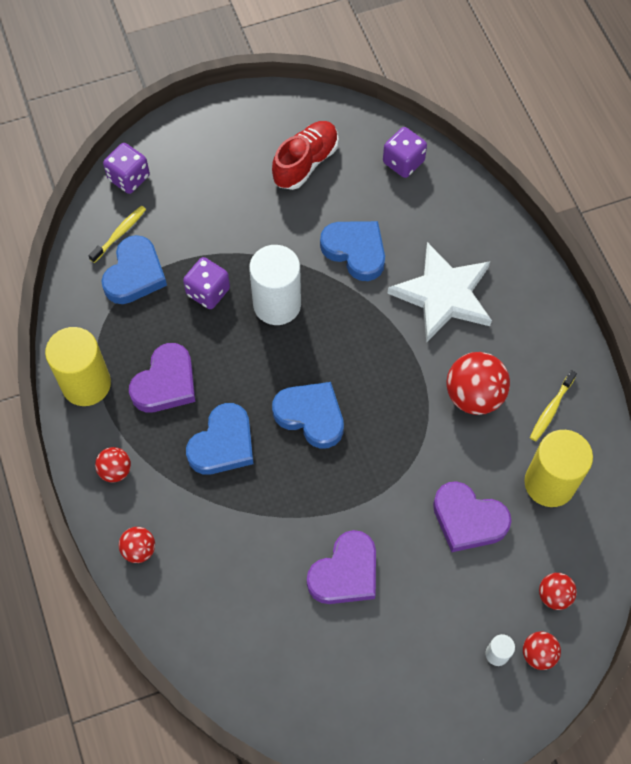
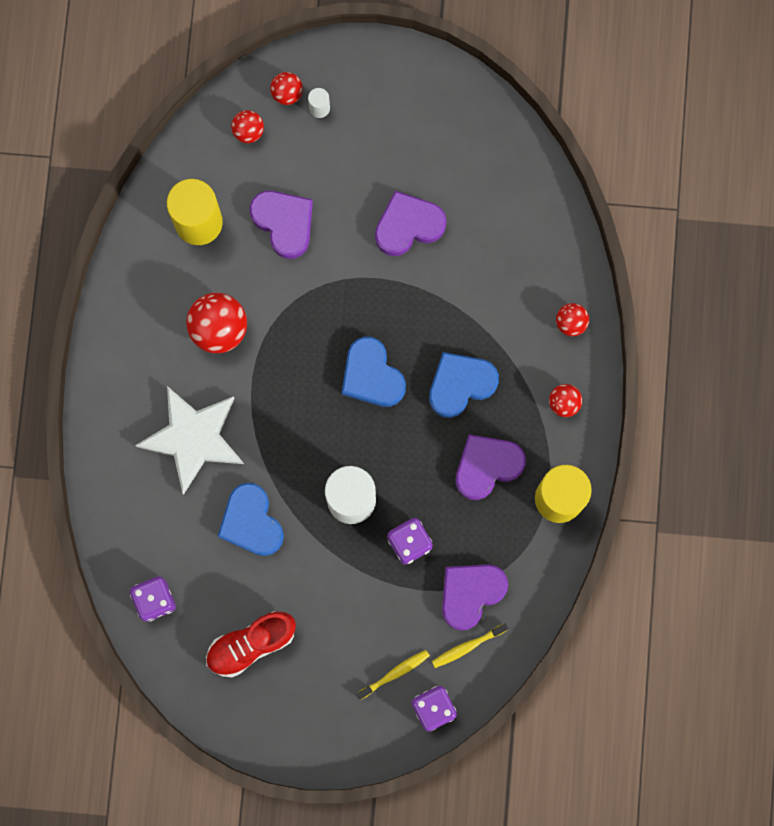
camera: 155 degrees left, 15 degrees up
blue heart [101,235,167,304] -> purple heart [442,564,508,631]
yellow toothbrush [530,370,577,441] -> yellow toothbrush moved to [356,650,430,700]

